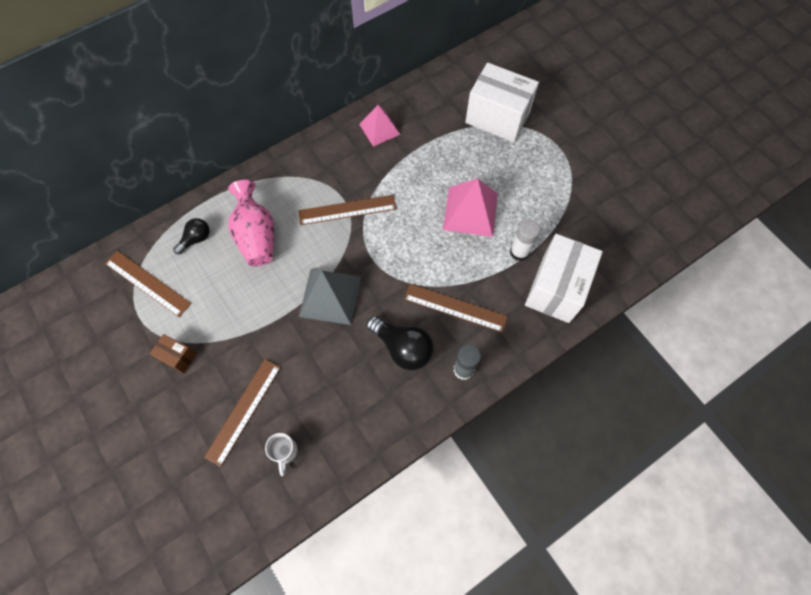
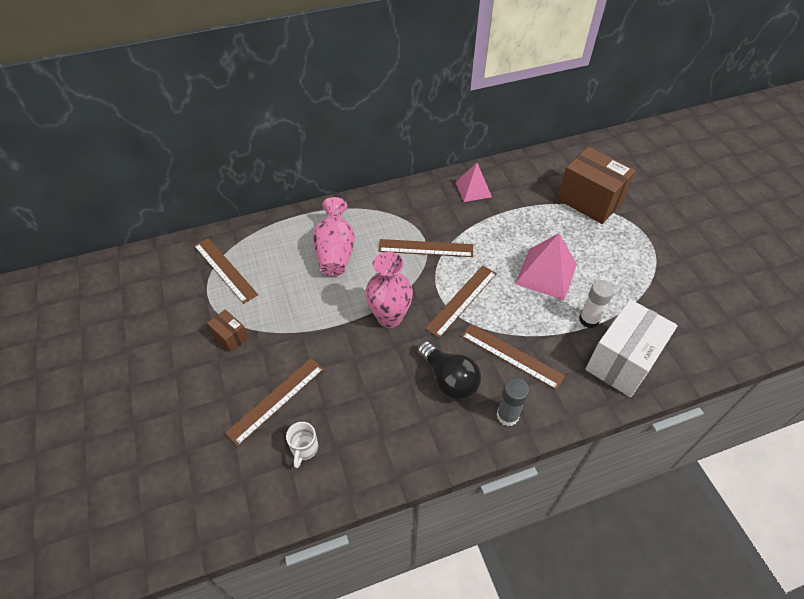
camera: 15 degrees right, 15 degrees down
black light bulb [173,218,210,254] -> none
grey pyramid [299,269,361,325] -> pink vase [365,252,413,328]
white box [465,62,539,142] -> brown box [557,147,636,224]
none -> brown ruler [425,265,497,338]

